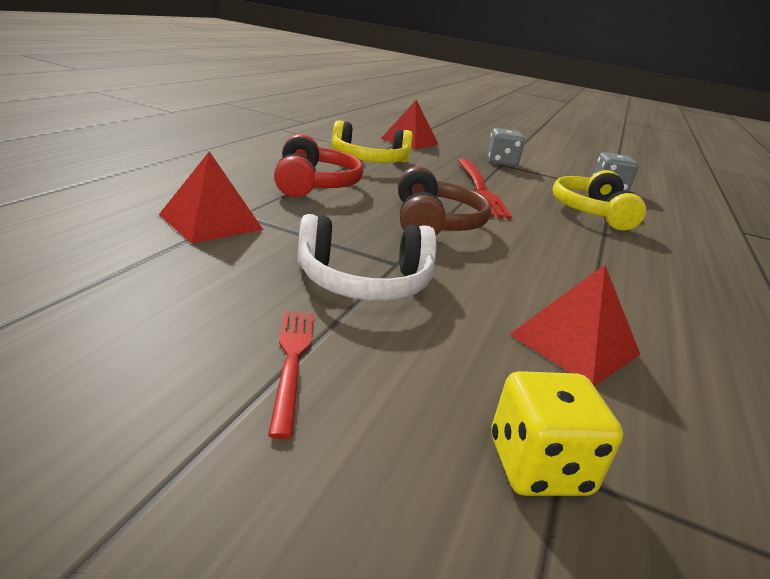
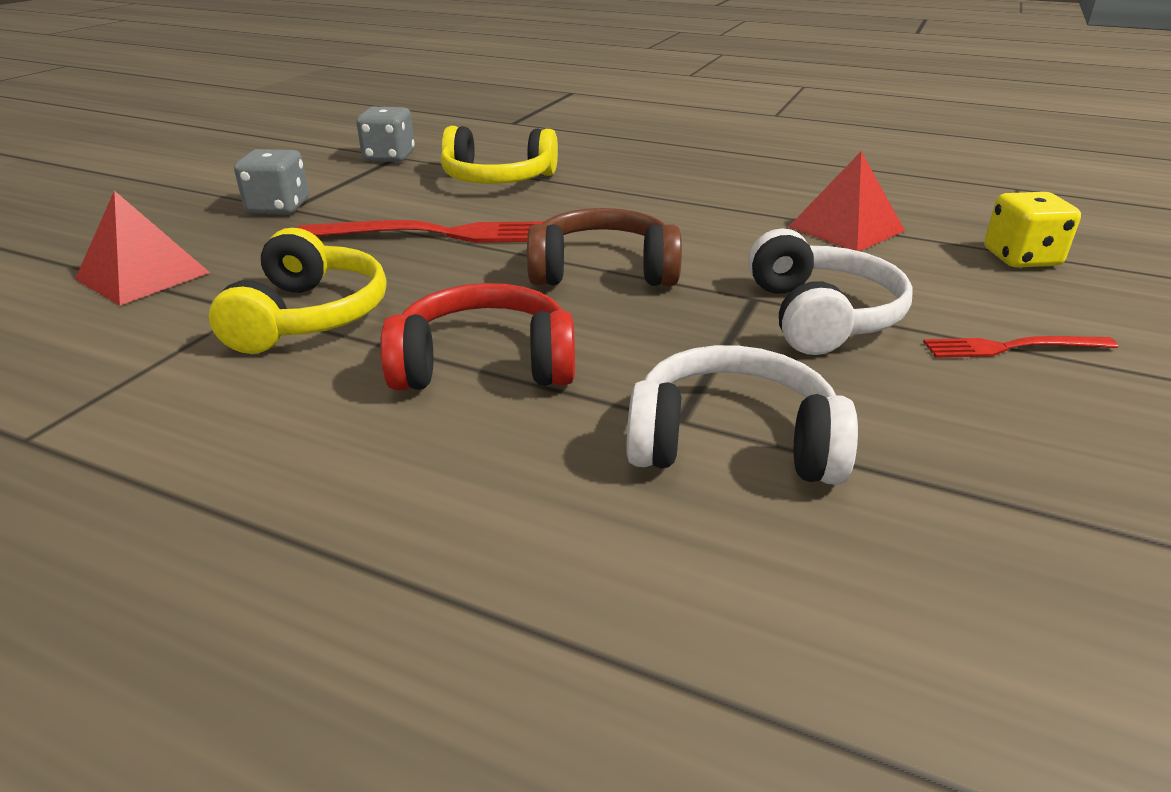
camera: 85 degrees left, 5 degrees up
red pyramid [159,151,263,244] -> white headphones [626,345,858,485]

